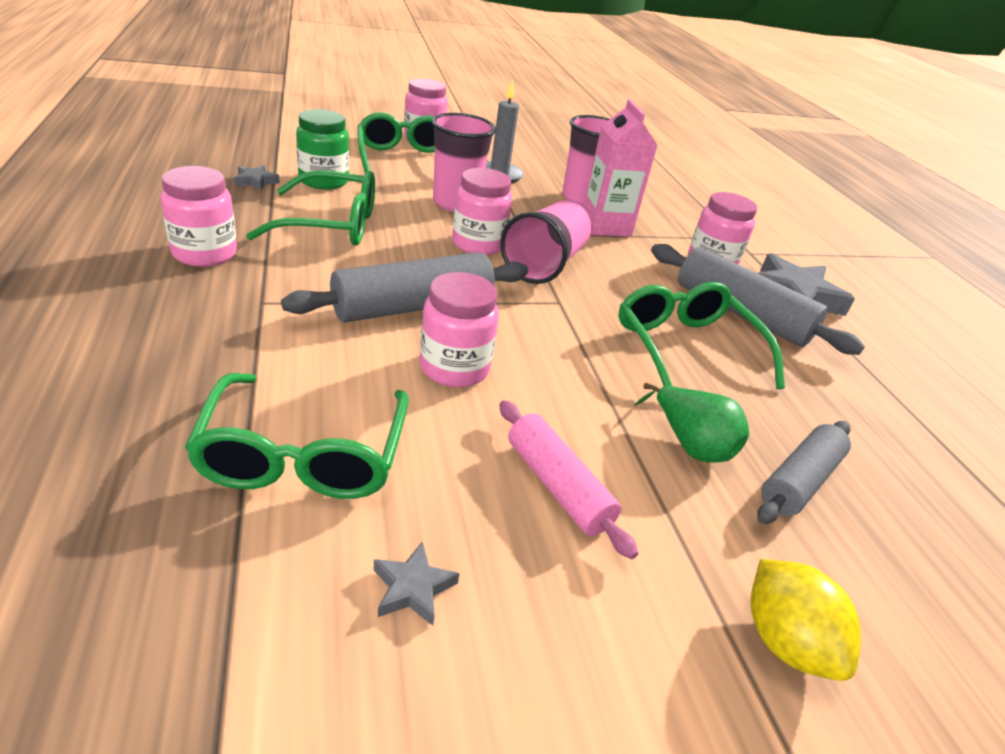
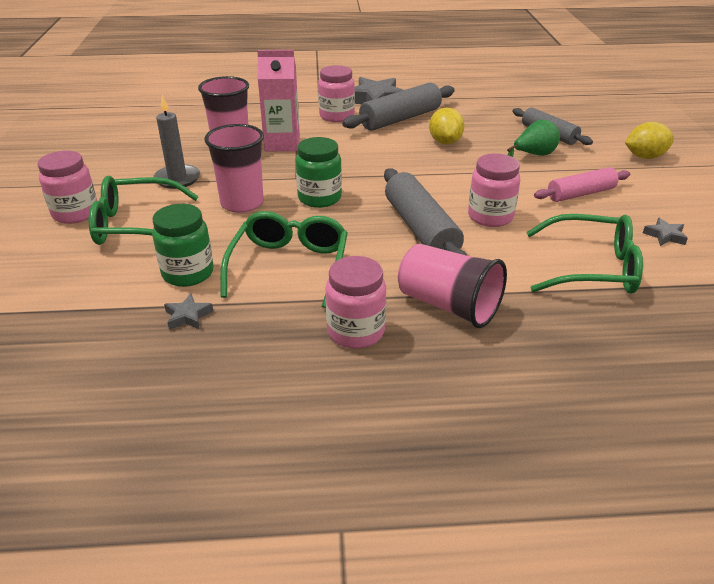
camera: 75 degrees left, 0 degrees up
pink jar [452,168,512,255] -> green jar [296,137,342,208]
pink cup [500,200,591,284] -> pink cup moved to [398,244,507,328]
green glasses [619,282,785,389] -> yellow lemon [429,108,464,144]

